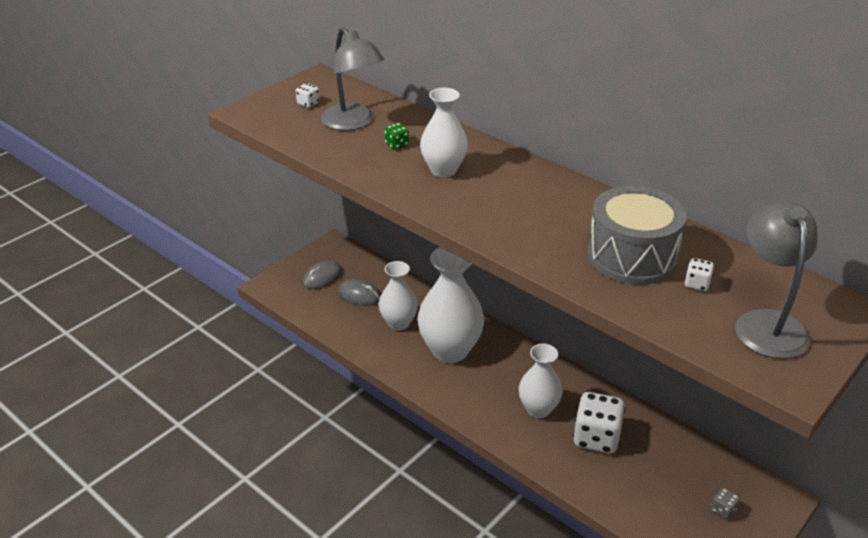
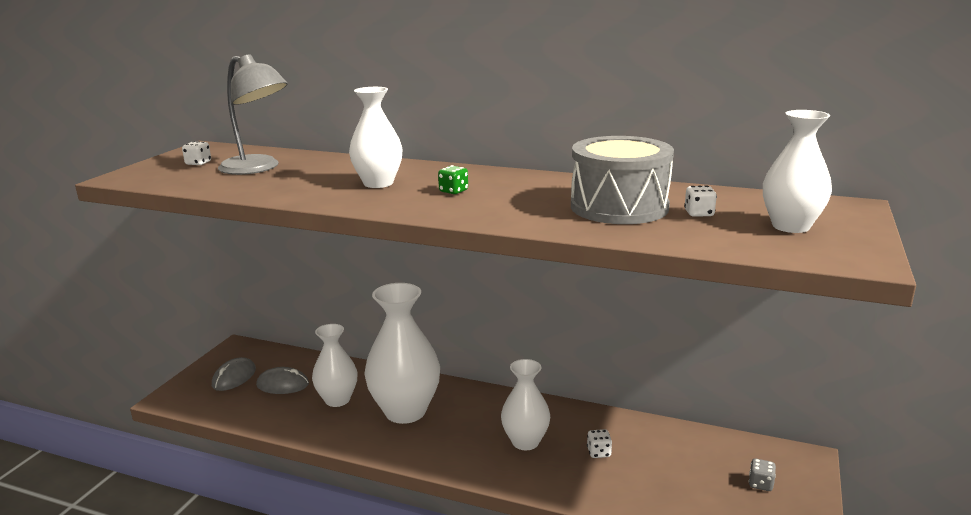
camera: 20 degrees left, 15 degrees down
green dice [384,123,409,149] -> green dice moved to [438,165,468,194]
white dice [573,392,625,453] -> white dice [587,429,612,458], size x0.44
grey lamp [735,201,818,359] -> white vase [763,110,832,233]

